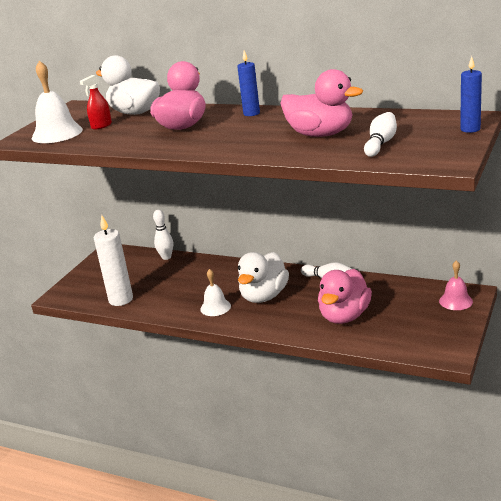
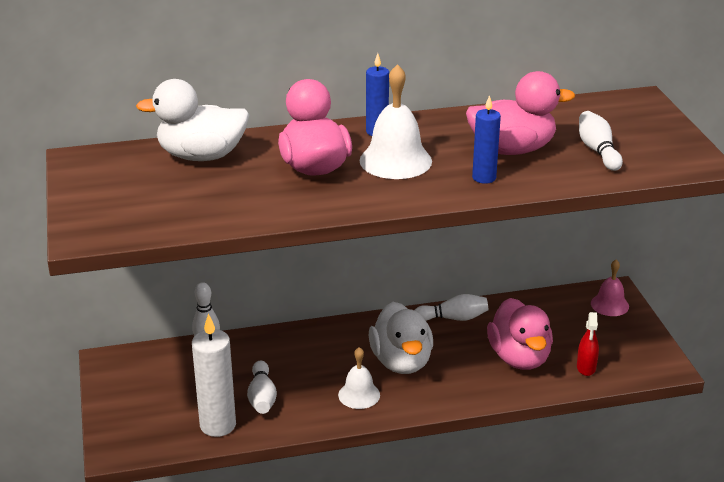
camera: 40 degrees left, 5 degrees up
white bell [32,61,83,143] -> white bell moved to [359,64,432,179]
red spray bottle [80,75,112,130] -> red spray bottle moved to [577,312,599,376]
blue candle [460,56,482,133] -> blue candle moved to [472,95,501,184]
none -> white bowling pin [247,361,277,414]

